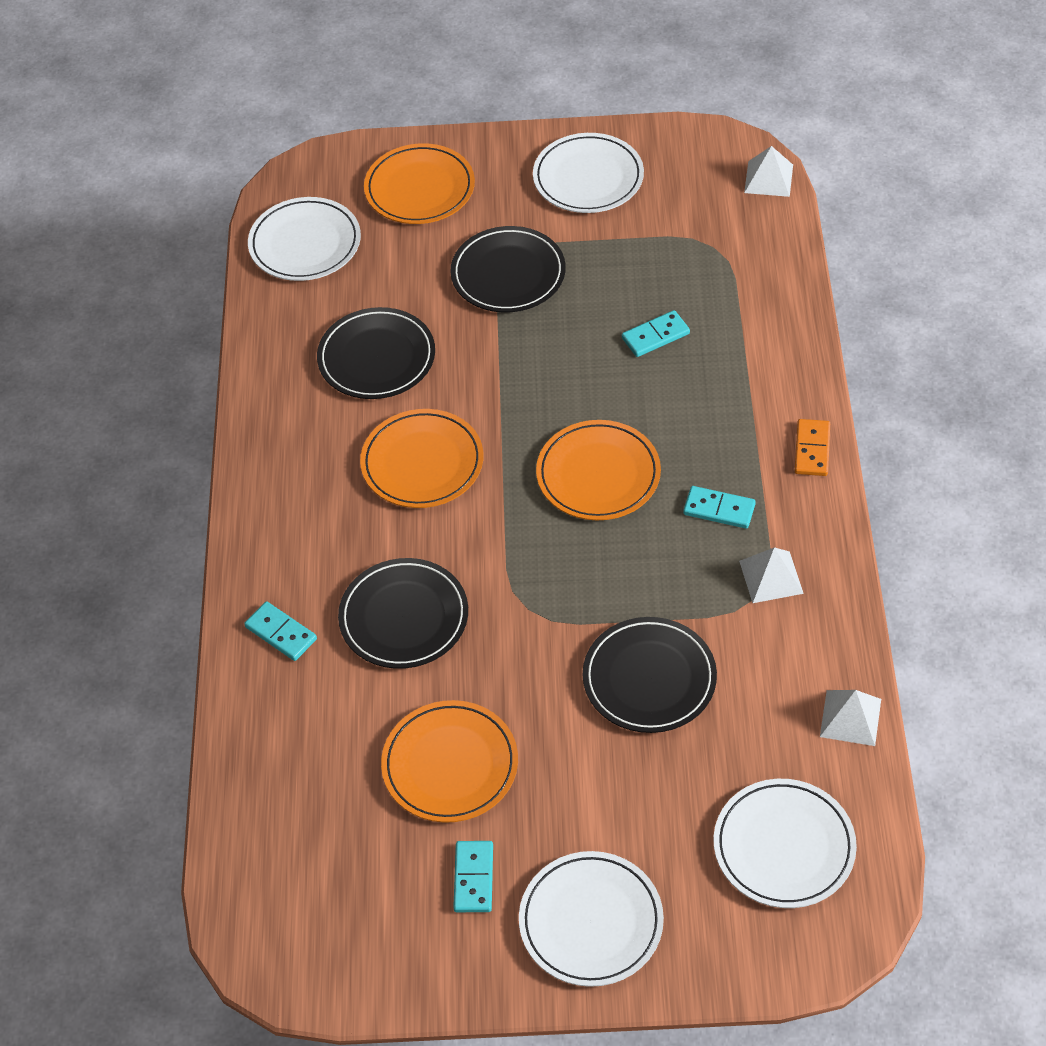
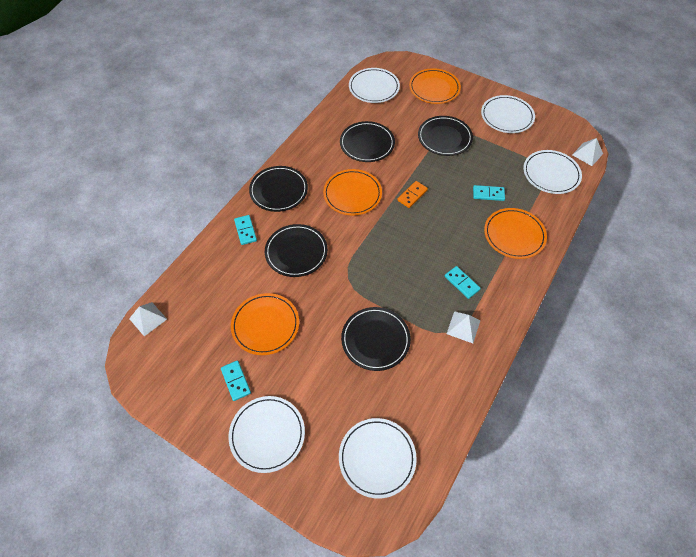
camera: 30 degrees right, 5 degrees up
turquoise domino [453,841,493,912] -> turquoise domino turned 60 degrees counterclockwise [221,360,251,401]
orange plate [536,420,661,520] -> orange plate moved to [484,208,547,259]
orange domino [795,419,830,476] -> orange domino moved to [397,181,428,208]
white pyramid [820,690,881,746] -> white pyramid moved to [129,302,167,336]
none -> black plate [249,166,308,212]
none -> white plate [523,150,582,194]

